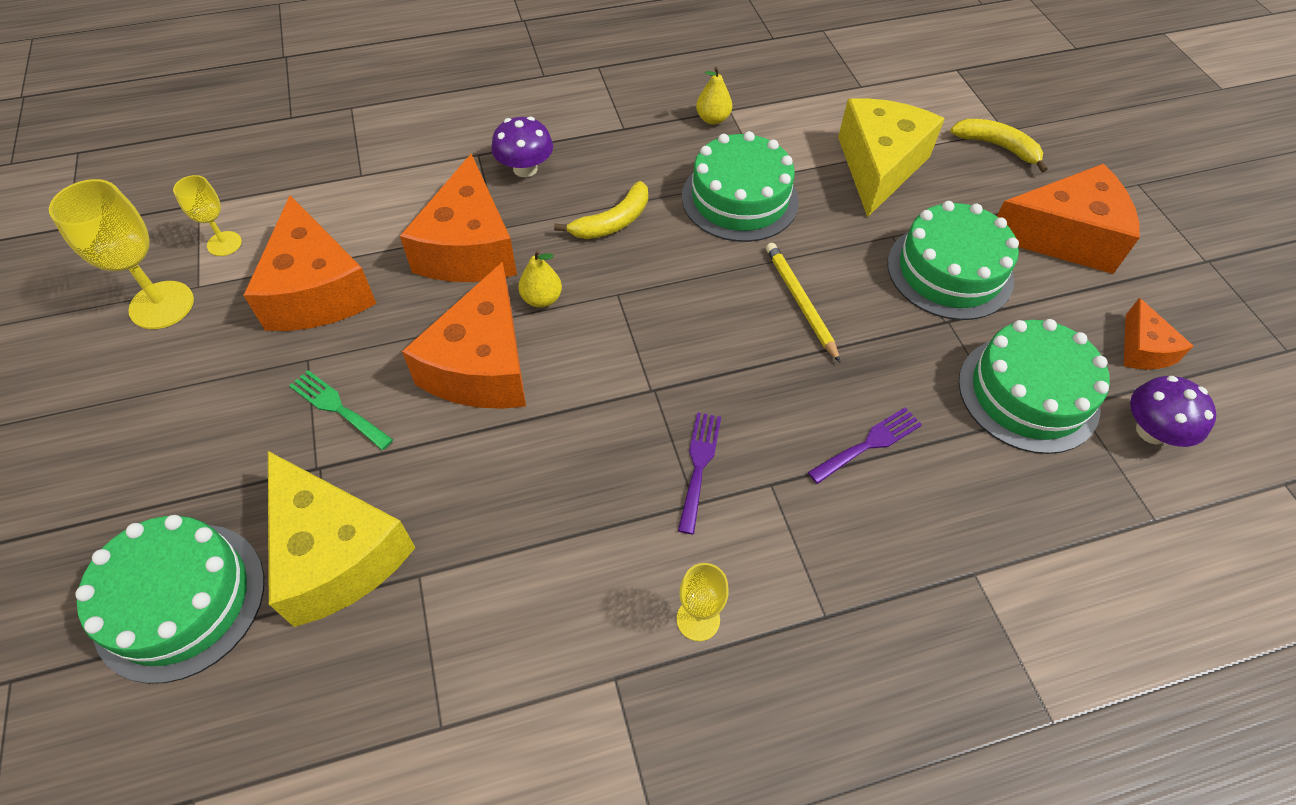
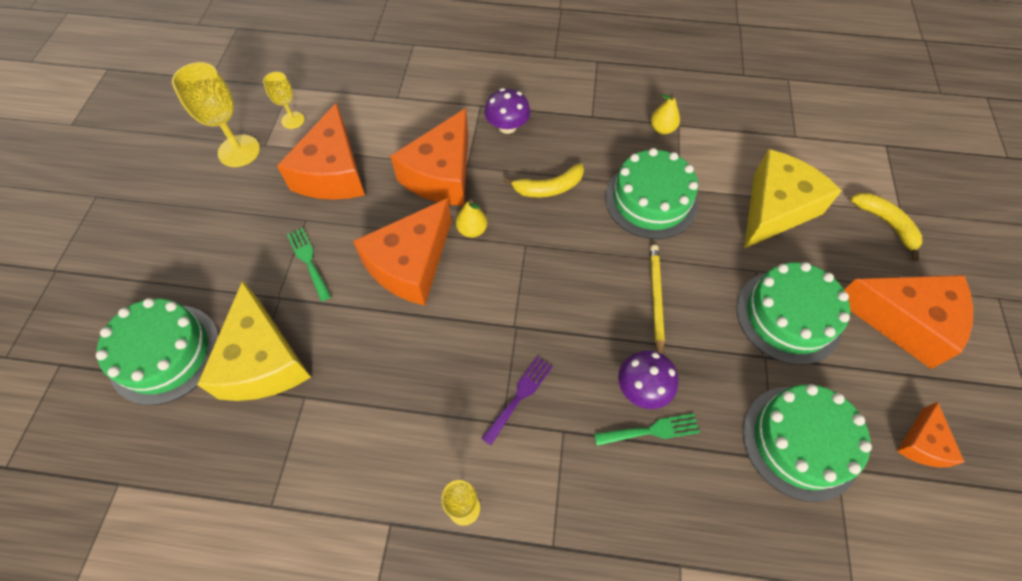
camera: 25 degrees right, 5 degrees up
purple fork [808,407,922,484] -> green fork [594,414,700,446]
purple mushroom [1130,376,1216,447] -> purple mushroom moved to [618,350,679,409]

